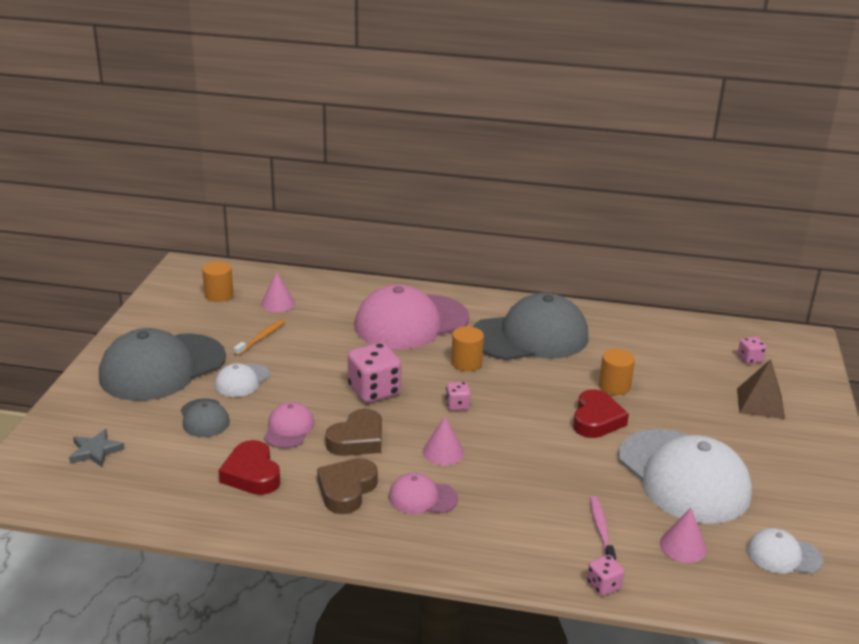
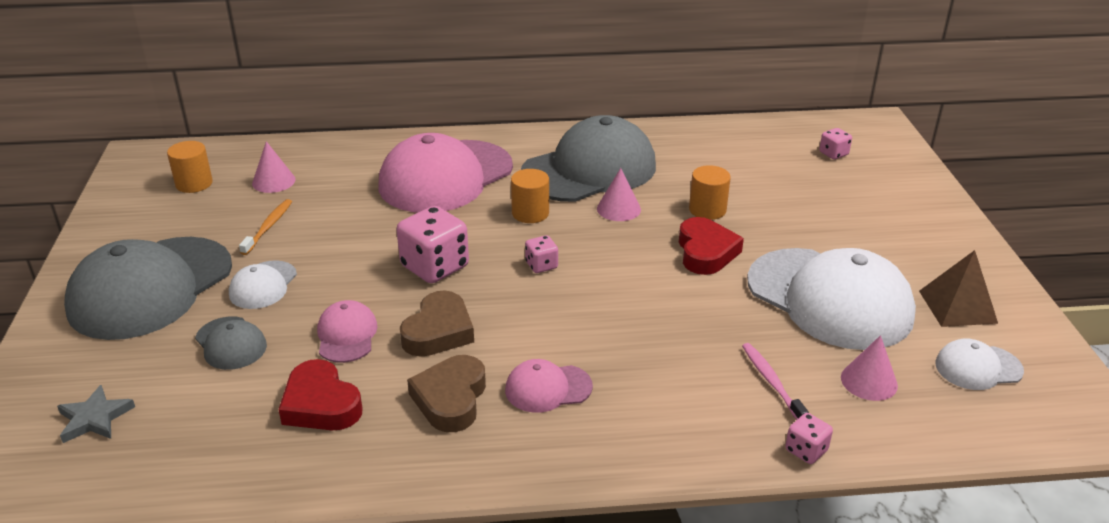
camera: 15 degrees left, 5 degrees up
pink cone [423,416,464,465] -> pink cone moved to [597,168,641,221]
brown pyramid [737,359,785,419] -> brown pyramid moved to [919,250,998,327]

